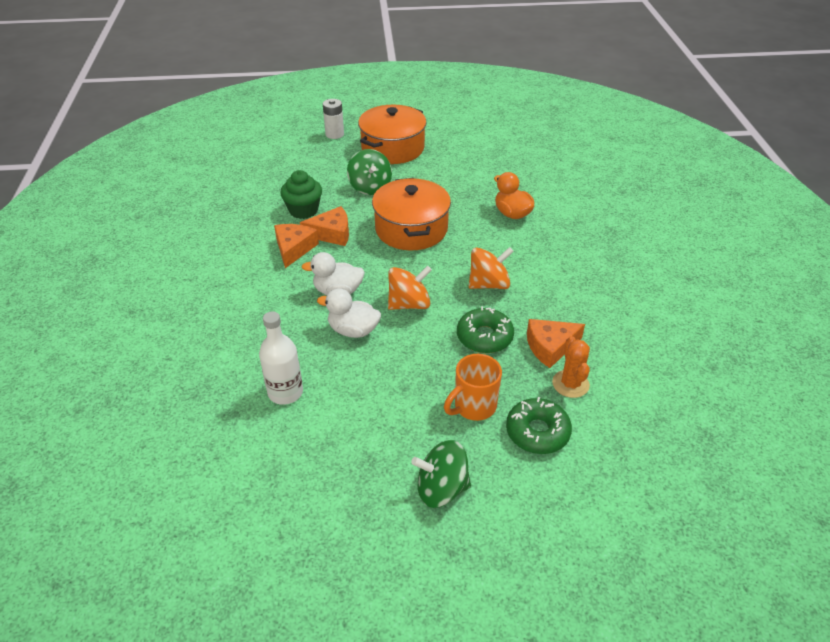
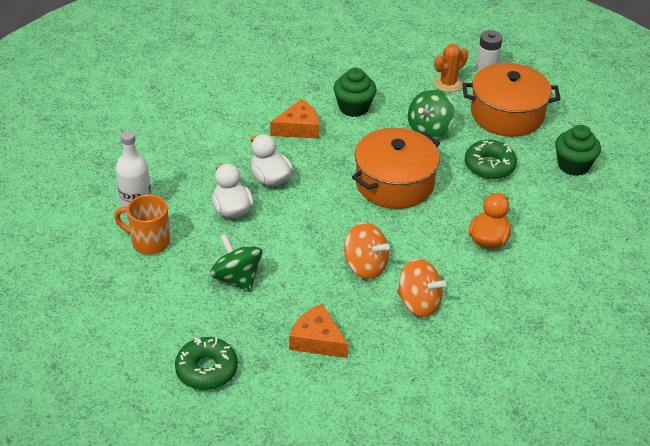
camera: 55 degrees right, 0 degrees up
orange cheese [300,206,349,246] -> none
orange spinning top [388,266,432,310] -> orange spinning top moved to [397,259,446,317]
green spinning top [411,440,471,508] -> green spinning top moved to [210,234,262,292]
orange mug [444,354,502,421] -> orange mug moved to [114,195,170,254]
green donut [457,306,514,353] -> green donut moved to [465,140,517,179]
orange cactus [552,336,590,398] -> orange cactus moved to [434,44,468,92]
none -> green cupcake [555,125,601,176]

